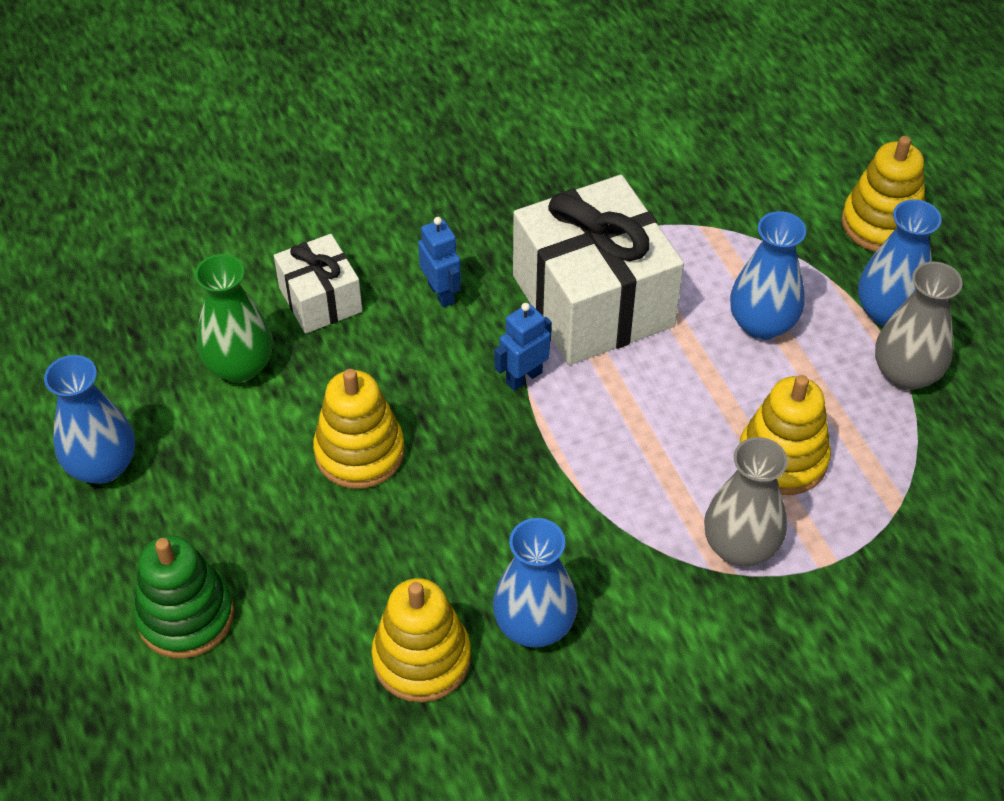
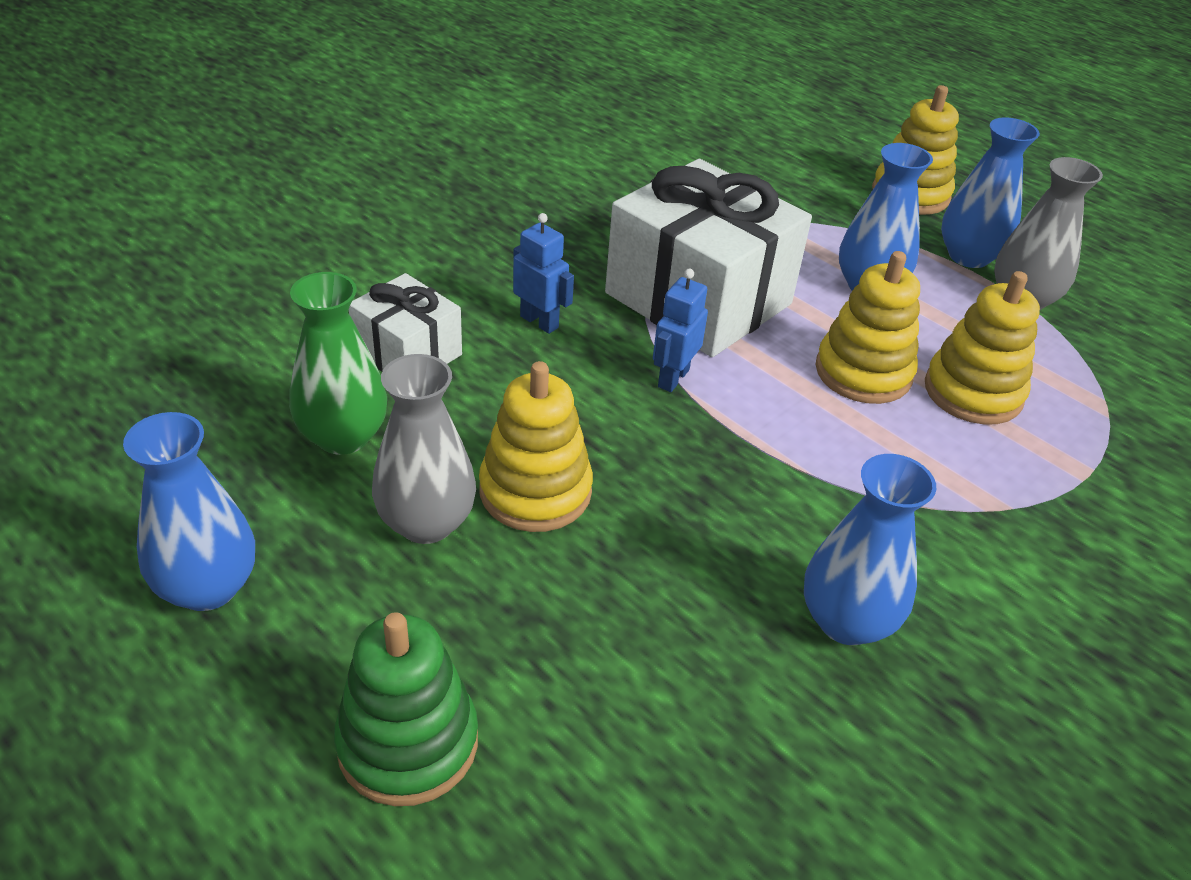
camera: 25 degrees left, 10 degrees down
yellow stacking toy [371,578,471,703] -> yellow stacking toy moved to [816,251,920,404]
grey vase [704,437,788,566] -> grey vase moved to [372,354,476,544]

